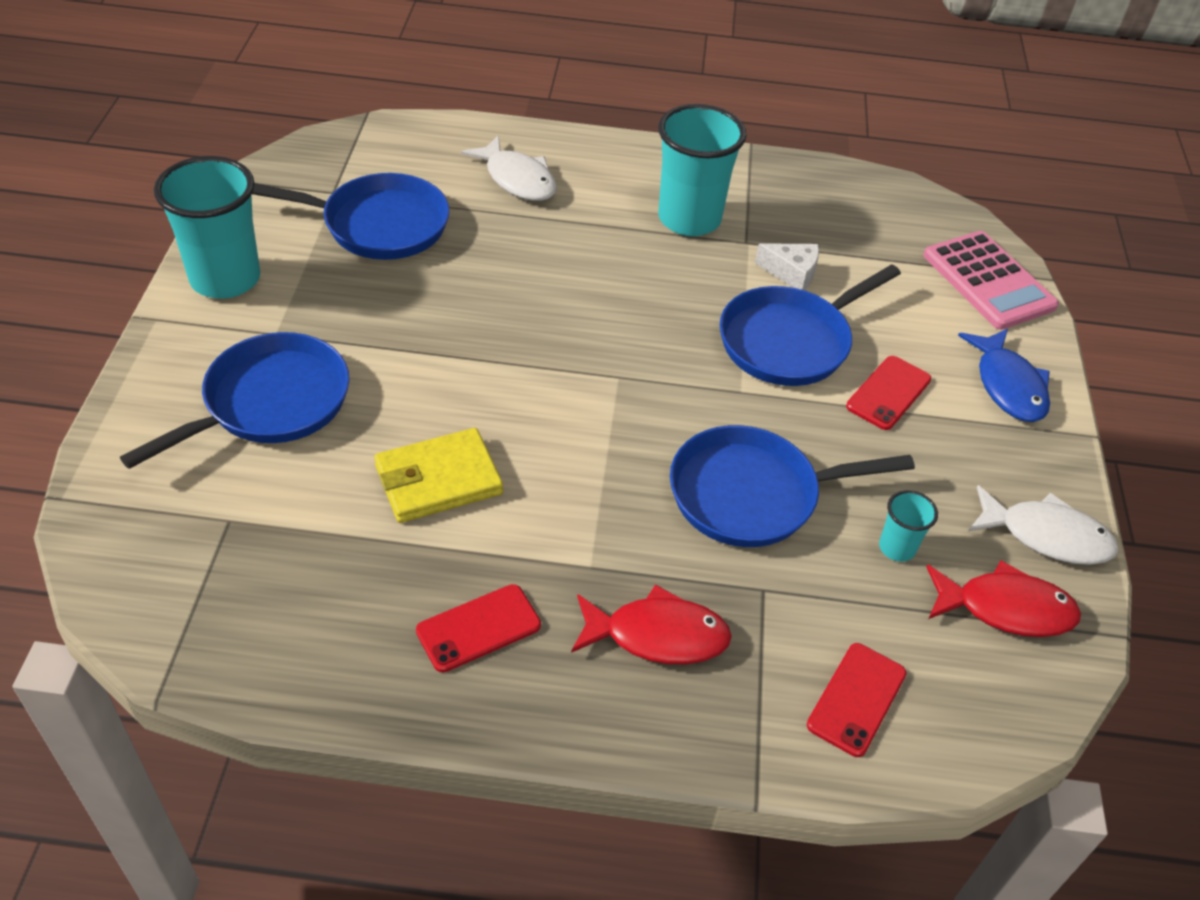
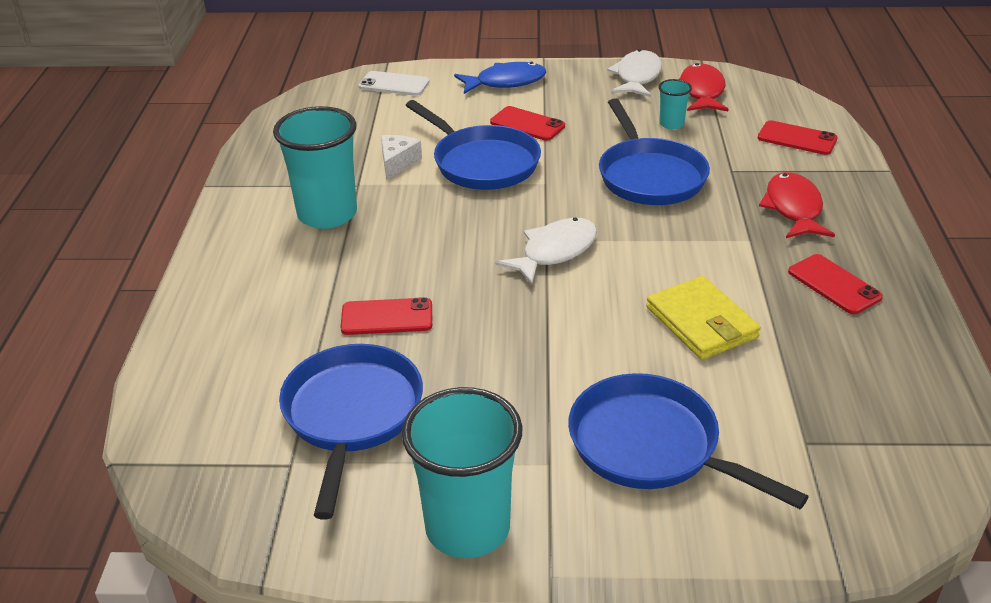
camera: 90 degrees left, 10 degrees down
white fish [461,135,557,201] -> white fish moved to [495,218,597,285]
pink calculator [923,231,1059,330] -> white phone [359,71,430,96]
none -> red phone [340,297,432,335]

